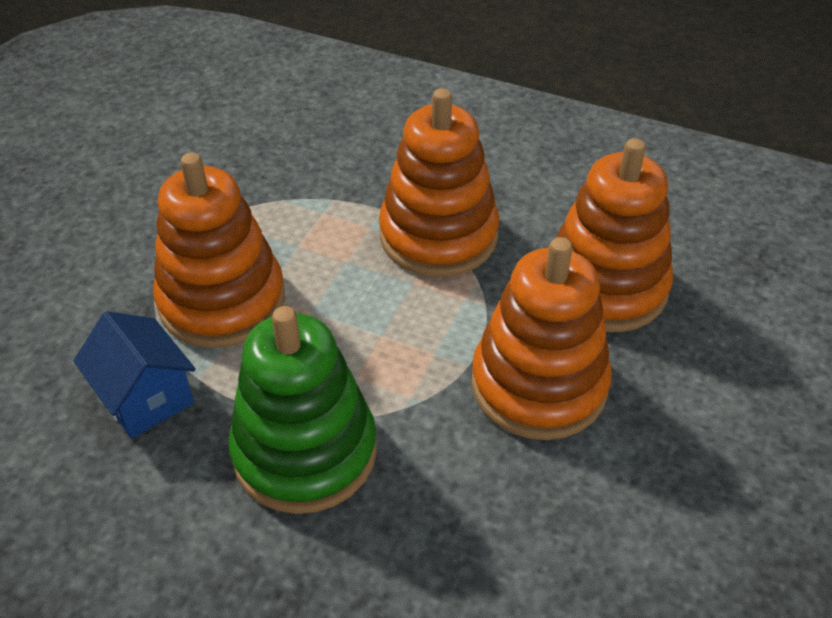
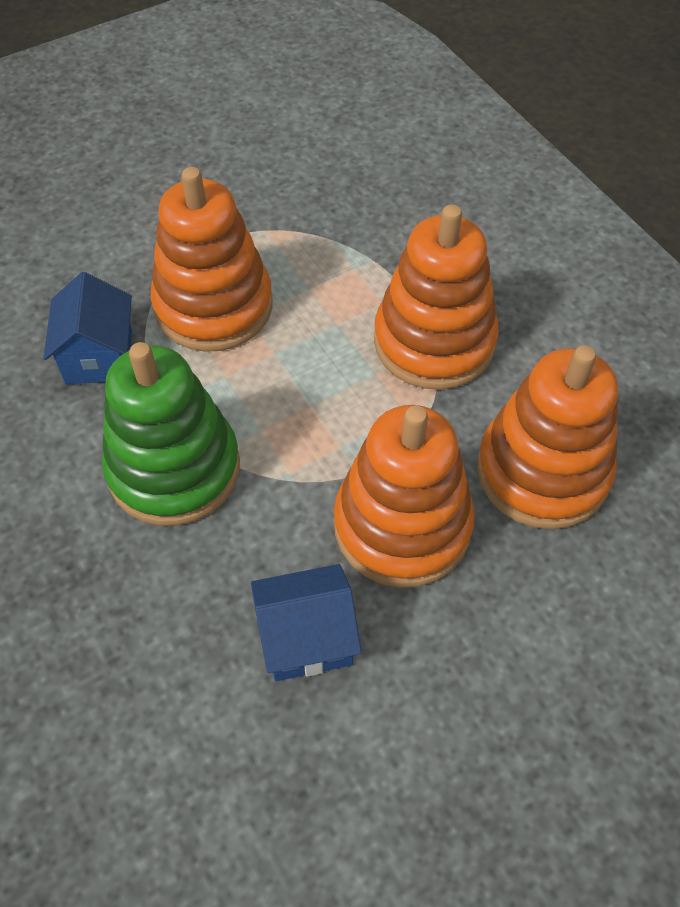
camera: 35 degrees right, 10 degrees up
none -> blue house [251,564,362,681]

